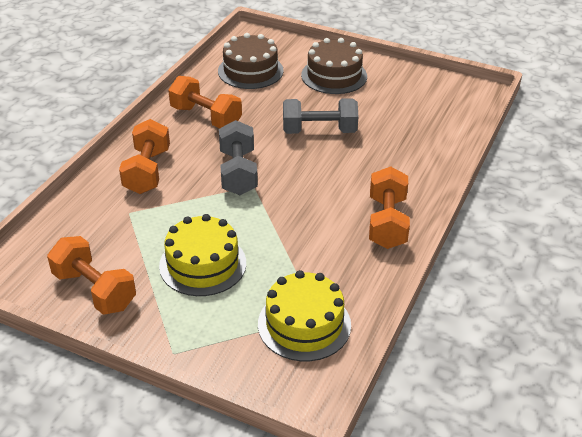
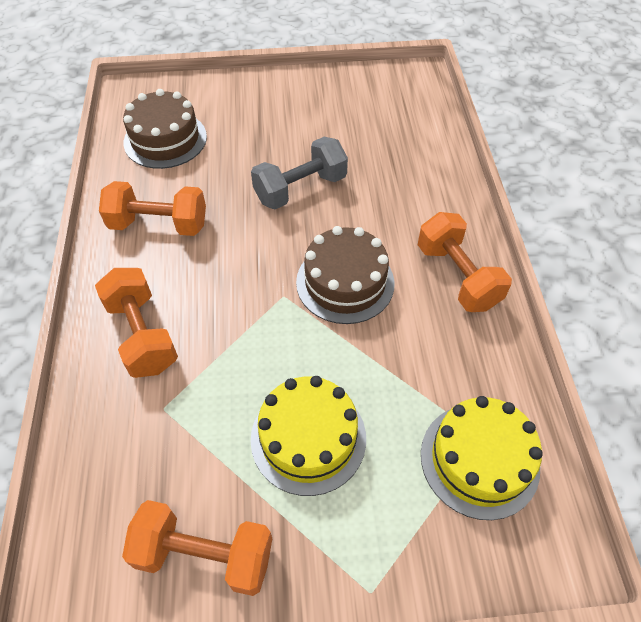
camera: 30 degrees left, 15 degrees up
grey dumbbell [219,120,258,195] -> none
brown cake [301,38,367,94] -> brown cake moved to [296,226,395,324]

